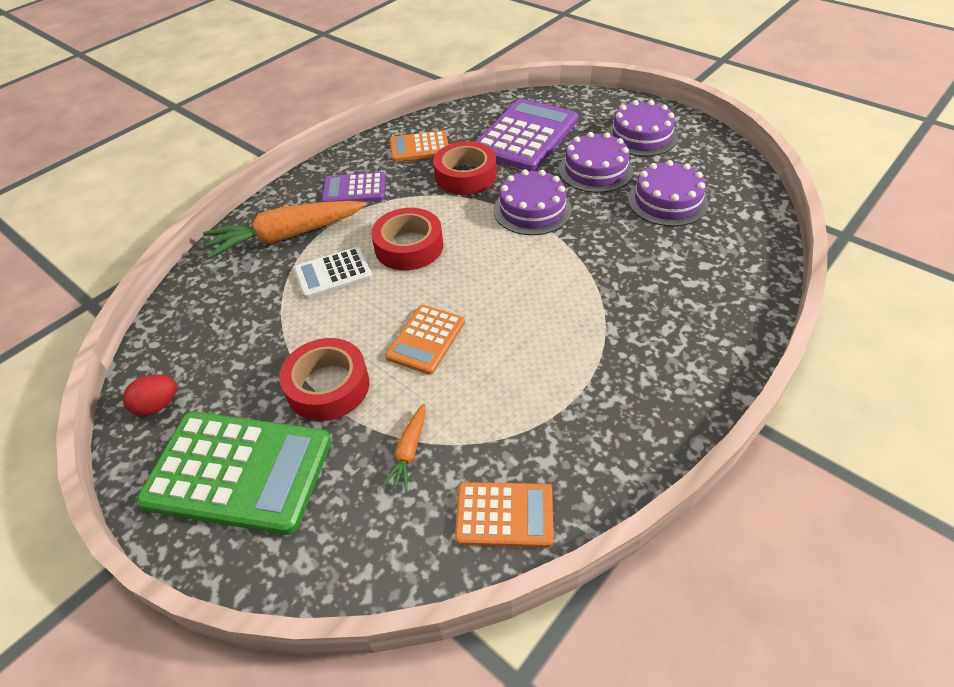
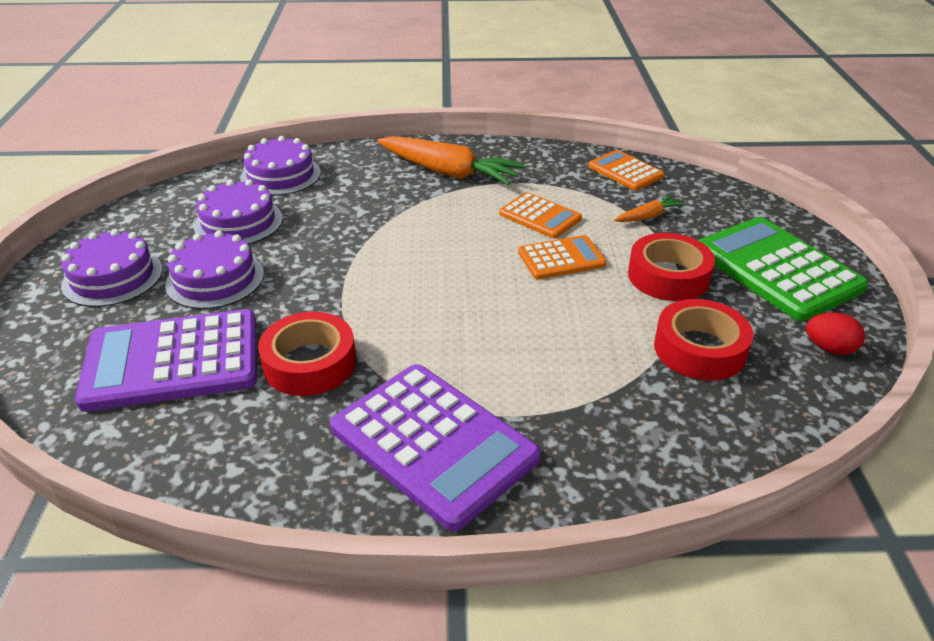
camera: 135 degrees left, 10 degrees down
orange carrot [203,201,366,259] -> orange carrot moved to [377,136,525,185]
white calculator [294,247,372,299] -> none
purple calculator [322,172,386,202] -> purple calculator [330,364,541,531], size x1.82
red tape [371,208,443,270] -> red tape moved to [654,299,753,381]
orange calculator [390,131,448,162] -> orange calculator moved to [499,192,582,238]
purple cake [493,169,572,235] -> purple cake moved to [240,136,321,196]

